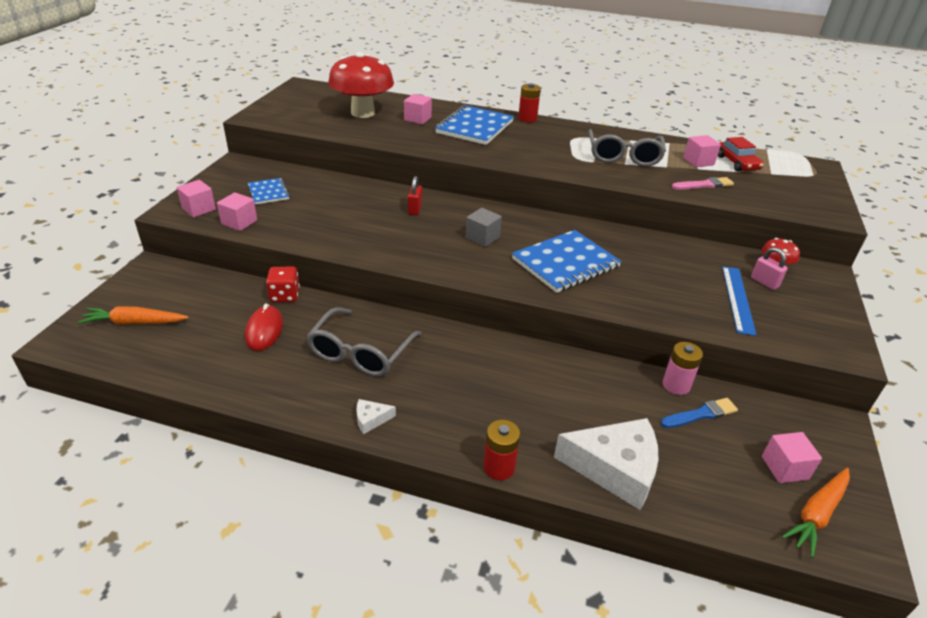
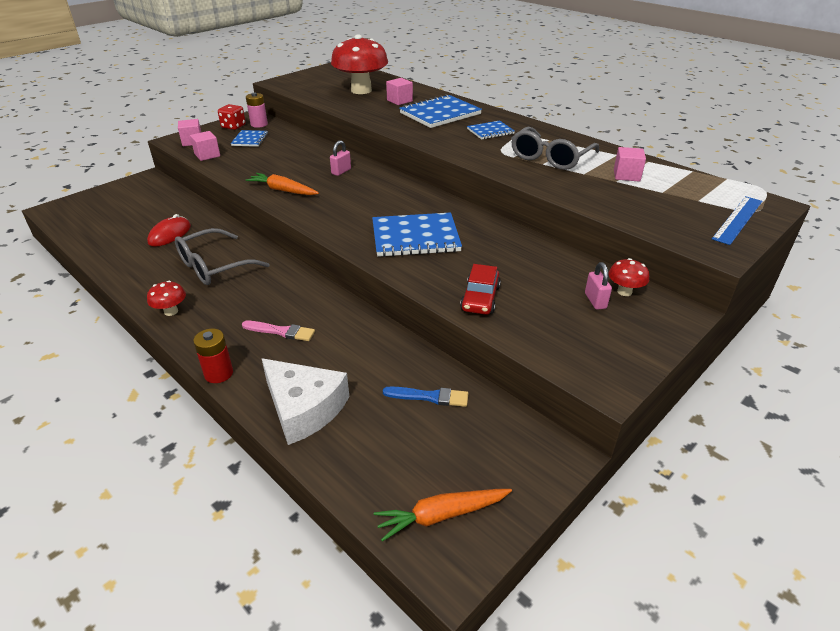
camera: 30 degrees right, 0 degrees up
orange carrot [77,307,189,325] -> orange carrot moved to [245,173,319,195]
red dice [266,267,300,302] -> red dice moved to [218,104,246,130]
white cheese [356,399,396,434] -> red mushroom [147,281,186,316]
red padlock [408,176,422,215] -> pink padlock [330,140,351,176]
grey cube [466,208,502,247] -> none
red battery [518,83,541,122] -> none
pink battery [663,342,703,395] -> pink battery moved to [246,93,268,128]
pink brush [672,177,734,190] -> pink brush moved to [242,321,315,341]
red car [718,137,764,171] -> red car moved to [460,264,501,315]
blue ruler [722,266,757,336] -> blue ruler moved to [712,196,762,245]
pink cube [762,432,822,483] -> none
none -> blue notebook [467,121,515,140]

